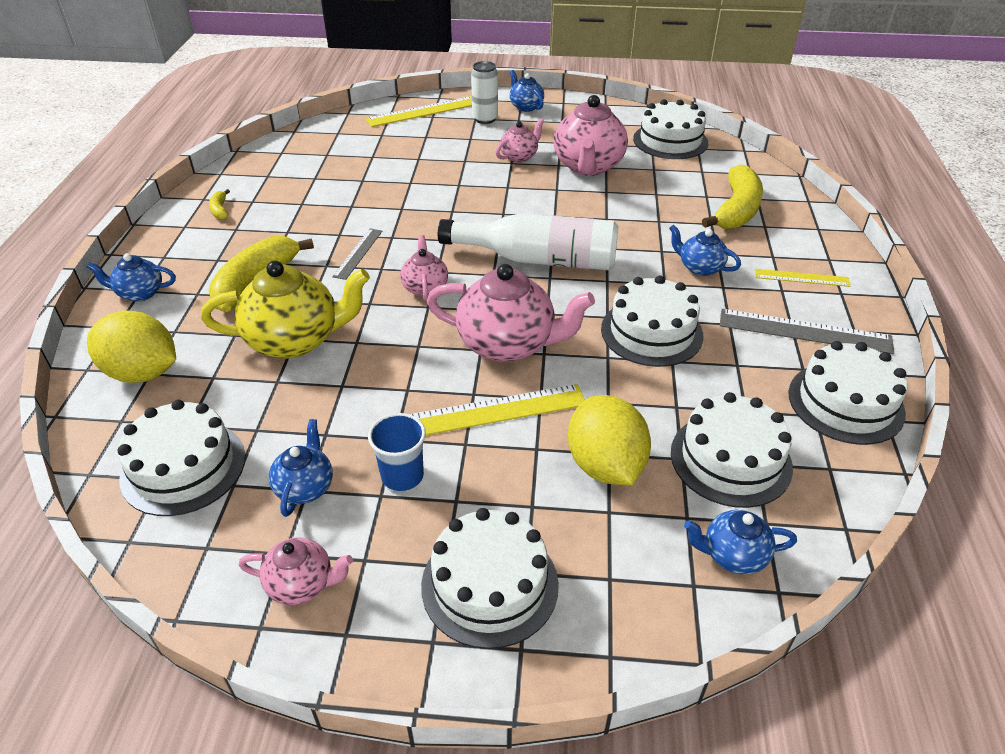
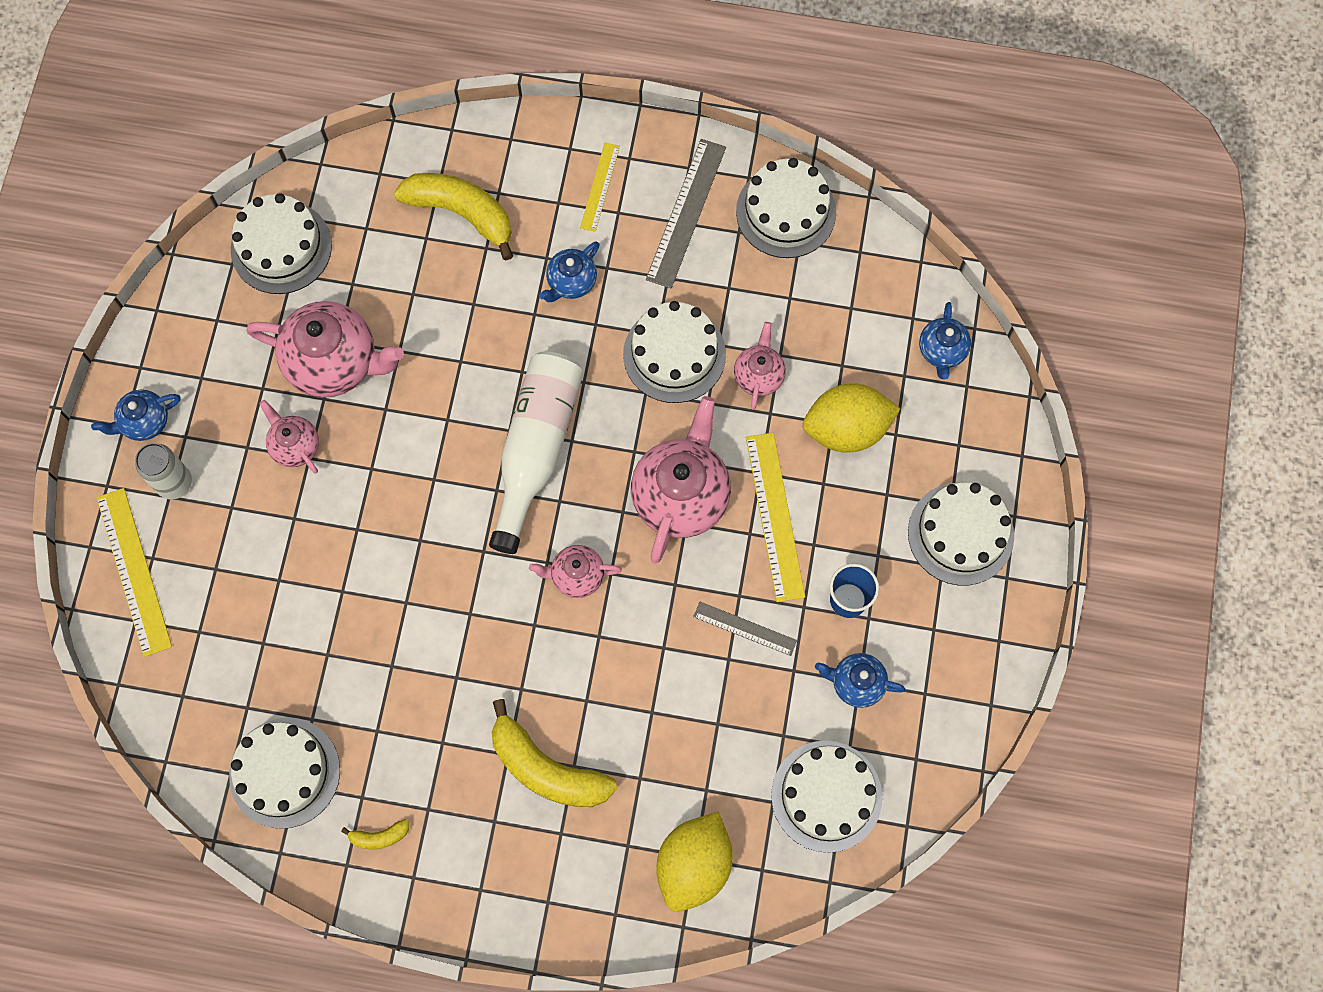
camera: 85 degrees left, 30 degrees up
blue teapot [87,253,176,302] -> none
yellow teapot [201,261,370,359] -> none
pink teapot [239,537,353,605] -> pink teapot moved to [734,322,786,410]
grey ruler [332,228,382,280] -> grey ruler moved to [693,602,797,656]
white cake [671,392,793,508] -> white cake moved to [229,718,340,829]

